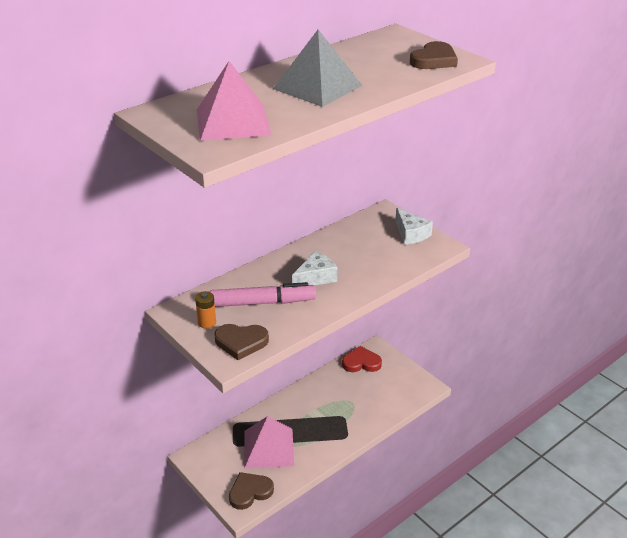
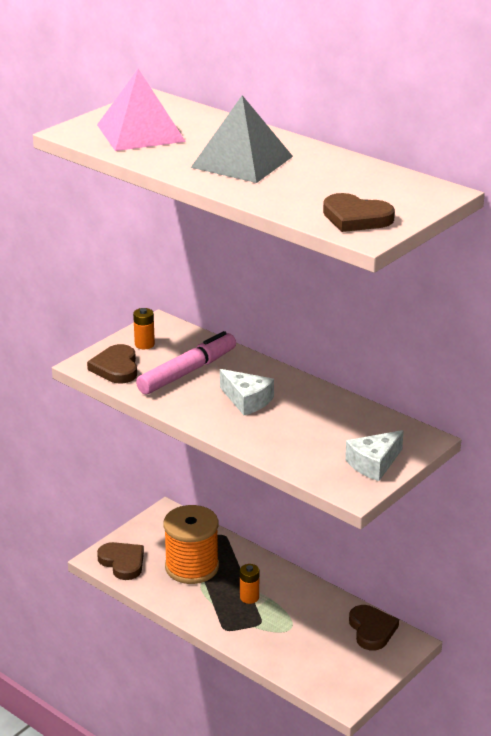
camera: 80 degrees right, 5 degrees down
pink marker [210,282,316,307] -> pink marker turned 120 degrees counterclockwise [136,331,236,394]
pink pyramid [244,416,294,469] -> orange spool [163,505,219,584]
red heart [342,346,382,372] -> brown heart [349,605,399,650]
none -> orange battery [240,564,259,604]

